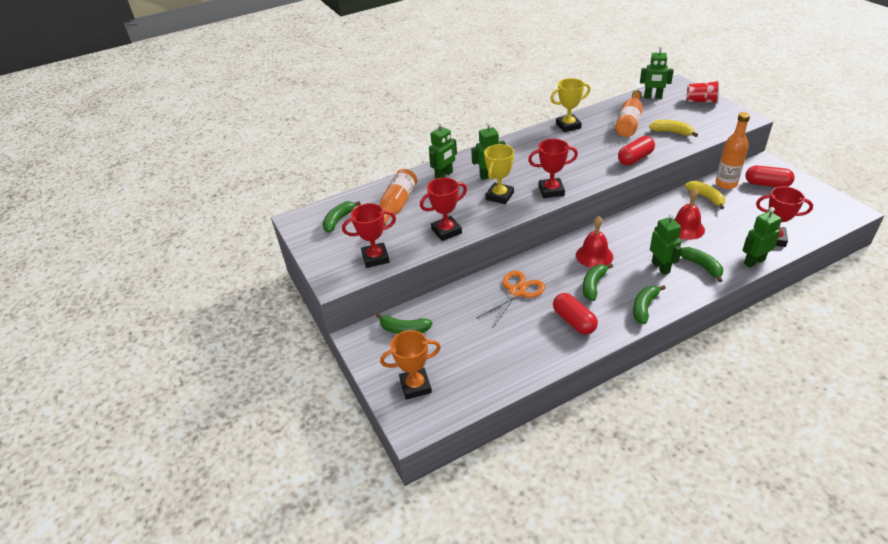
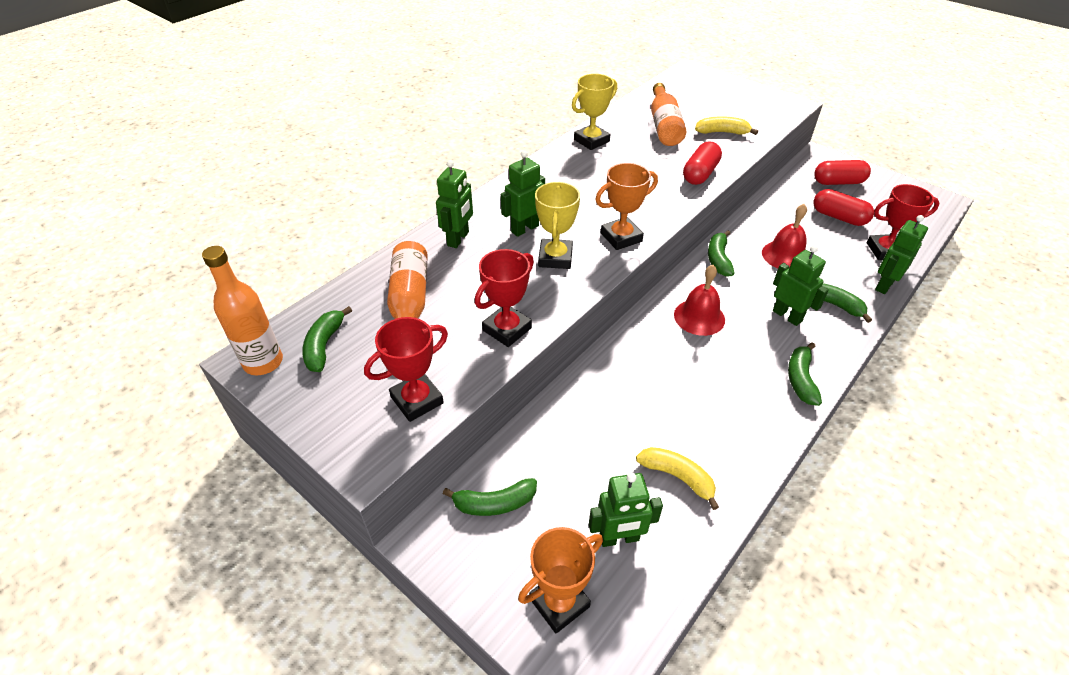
camera: 25 degrees left, 5 degrees up
orange scissors [476,271,545,327] -> none
red trophy [528,139,578,198] -> orange trophy [595,163,658,250]
red capsule [553,293,598,335] -> red capsule moved to [814,189,874,226]
green banana [583,264,613,301] -> green banana moved to [708,230,735,277]
green robot [640,46,674,99] -> green robot moved to [589,473,663,547]
yellow banana [685,181,725,209] -> yellow banana moved to [636,447,719,510]
red cup [687,80,720,104] -> none
orange bottle [715,112,750,189] -> orange bottle moved to [202,246,283,375]

